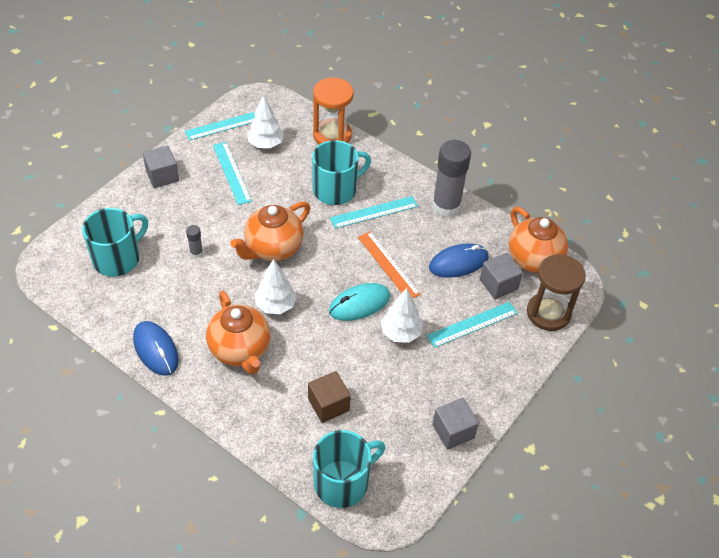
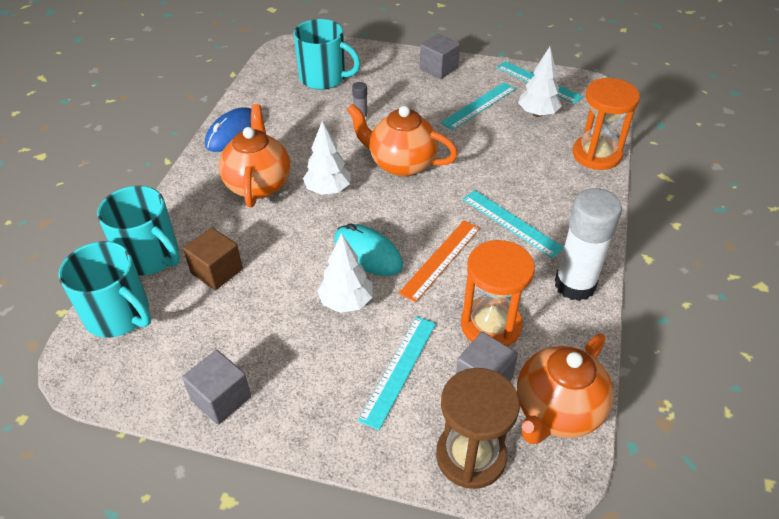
camera: 70 degrees right, 5 degrees down
orange teapot [206,291,271,375] -> orange teapot turned 135 degrees clockwise [219,104,290,207]
turquoise mug [312,140,371,205] -> turquoise mug moved to [97,186,180,276]
turquoise ruler [427,302,518,348] -> turquoise ruler turned 75 degrees clockwise [358,316,436,430]
blue mouse [429,244,489,278] -> orange hourglass [461,240,535,347]
grey glue stick [432,140,471,218] -> white glue stick [555,188,622,301]

